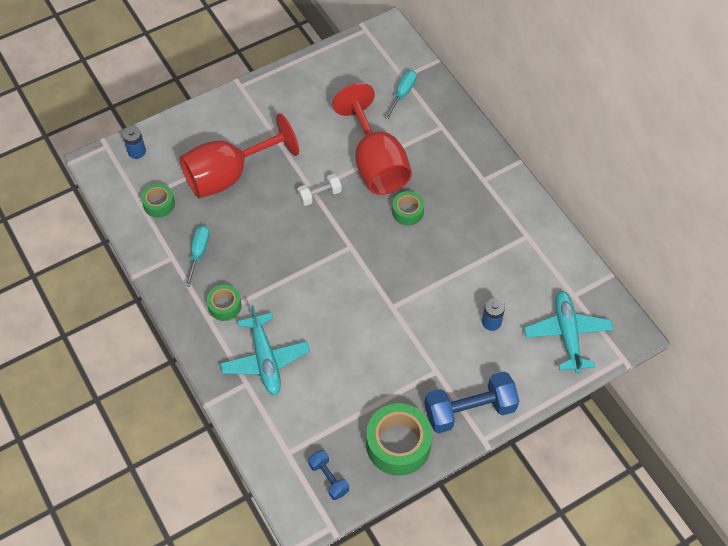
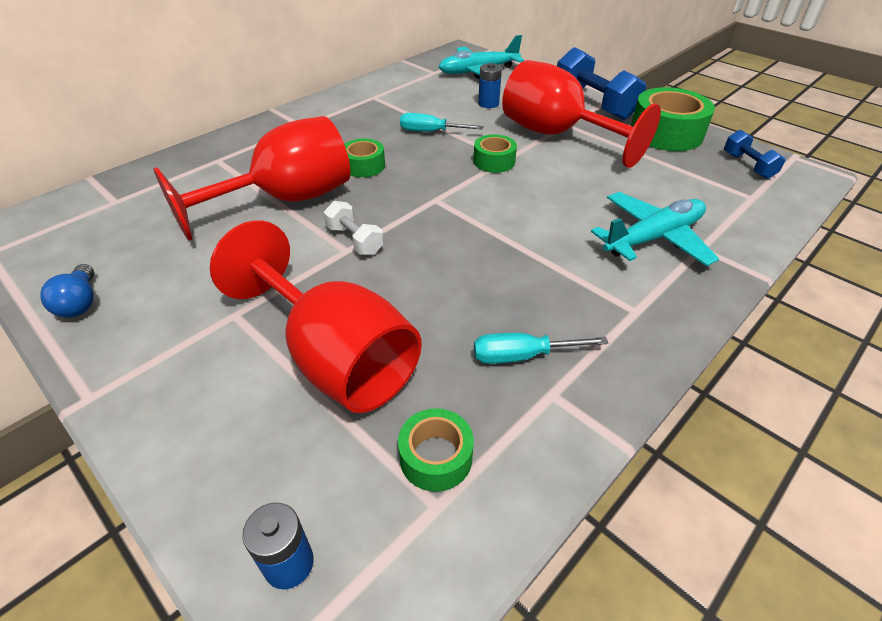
camera: 105 degrees left, 15 degrees down
green tape [207,285,242,321] -> green tape moved to [473,134,517,173]
blue dumbbell [308,450,349,500] -> blue dumbbell turned 60 degrees counterclockwise [724,130,785,179]
turquoise screwdriver [385,70,417,119] -> turquoise screwdriver moved to [400,113,484,132]
none -> blue light bulb [40,264,94,318]
none -> red goblet [502,60,661,168]

